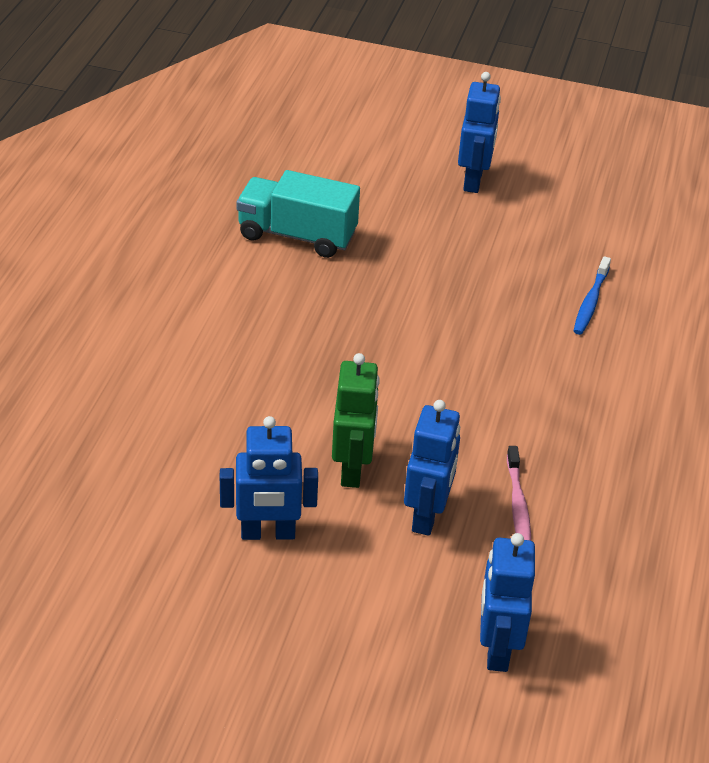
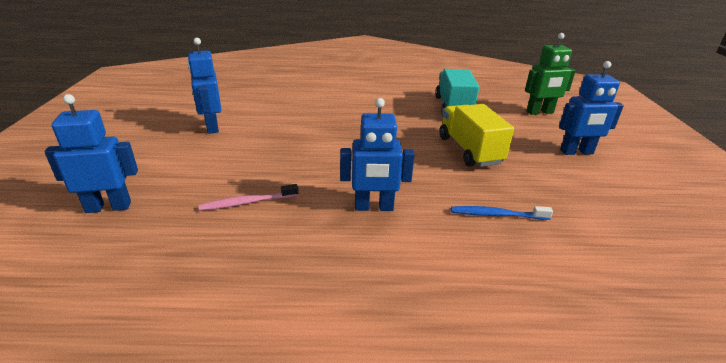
camera: 75 degrees right, 10 degrees down
green robot [332,353,380,488] -> green robot moved to [525,33,576,115]
blue robot [404,400,460,536] -> blue robot moved to [340,98,415,211]
none -> yellow truck [439,104,514,167]

